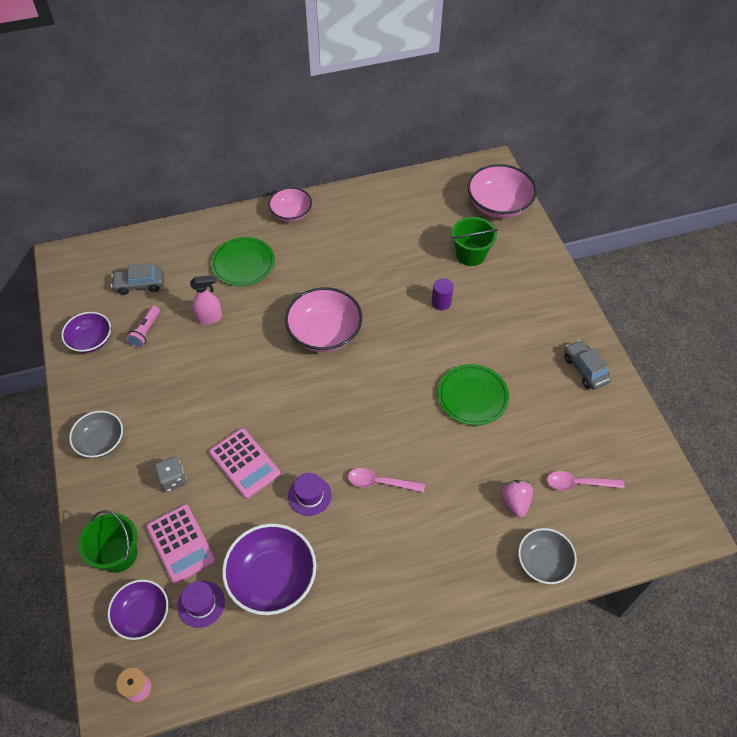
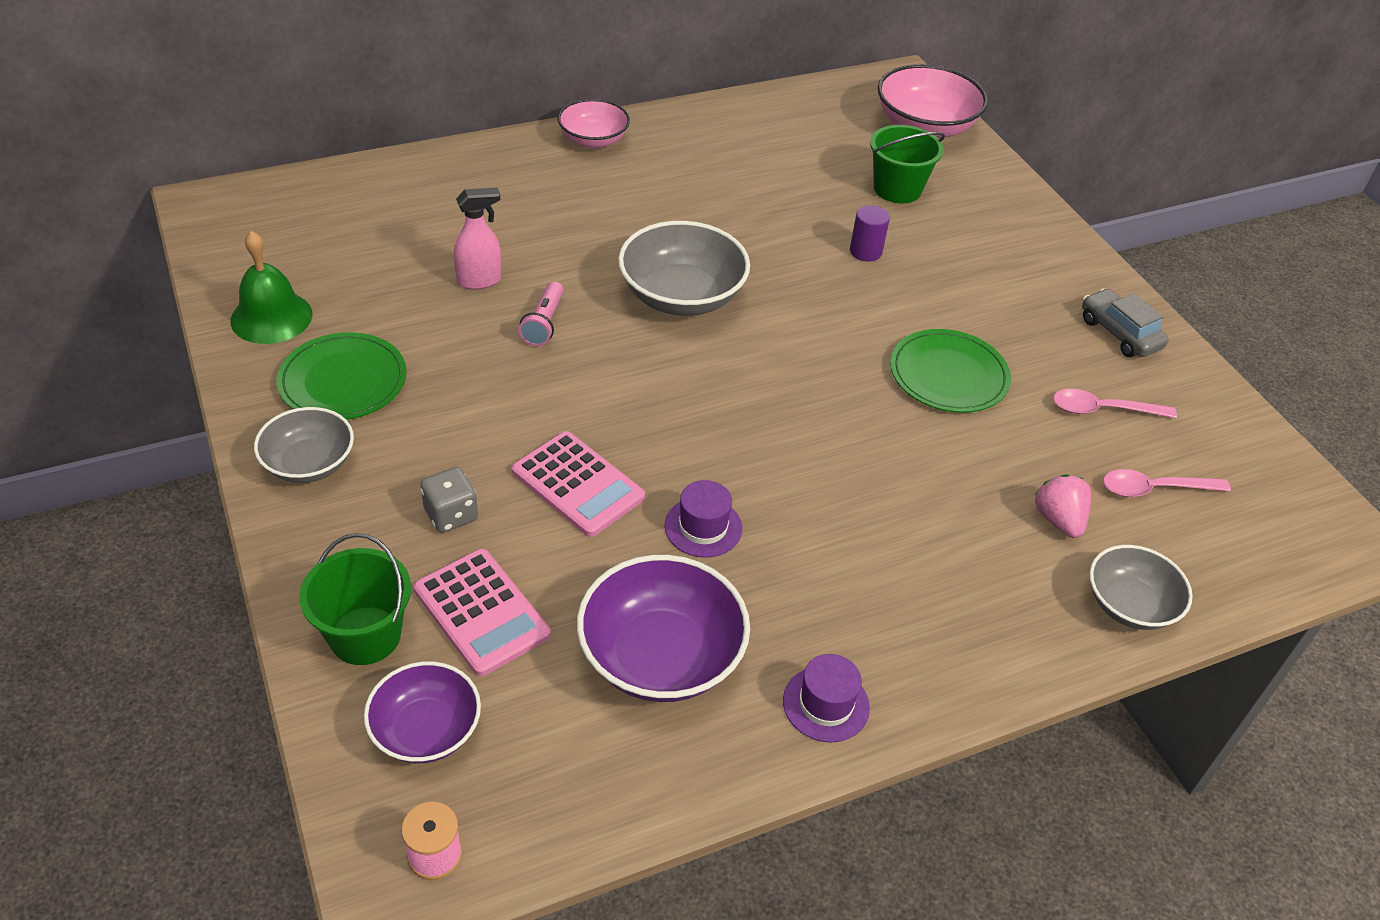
camera: 10 degrees left, 10 degrees down
purple bowl [61,312,111,353] -> green bell [231,231,313,344]
grey car [111,263,164,295] -> none
pink flashlight [126,306,160,348] -> pink flashlight moved to [519,281,564,346]
purple hat [177,581,225,628] -> purple hat moved to [783,654,870,743]
green plate [211,237,275,286] -> green plate moved to [277,332,407,420]
pink bowl [285,287,362,352] -> grey bowl [618,221,750,316]
pink spoon [348,468,425,492] -> pink spoon moved to [1053,389,1177,418]

